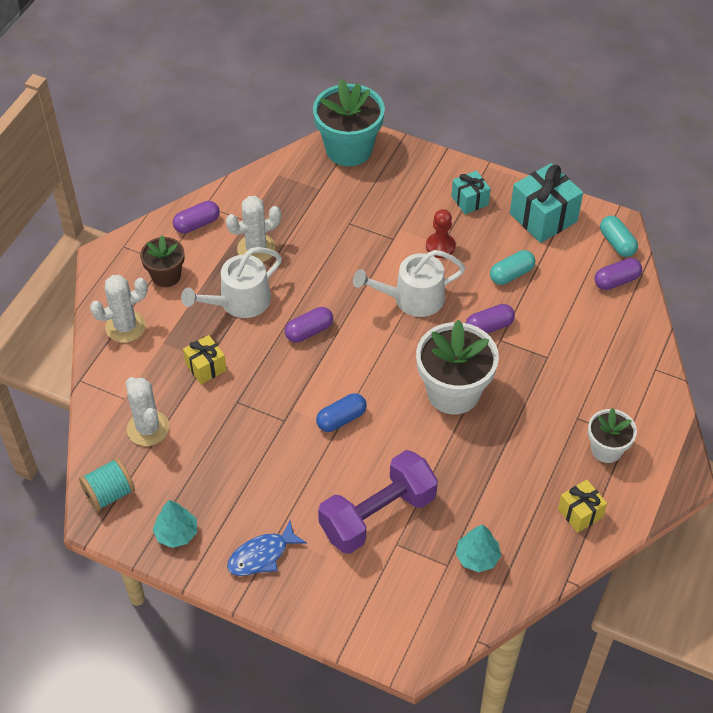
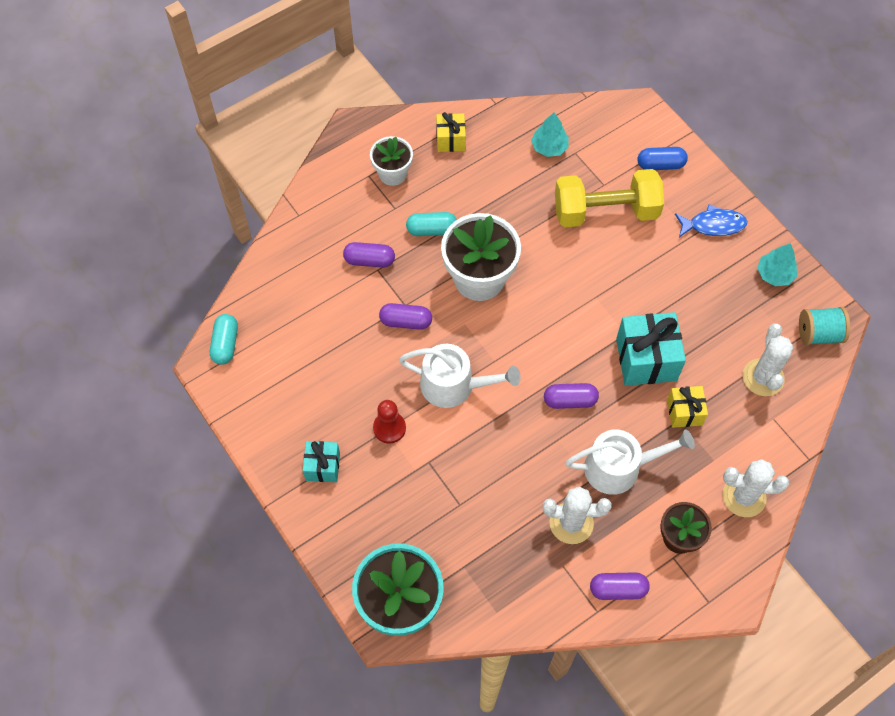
camera: 150 degrees left, 10 degrees up
blue capsule [316,393,367,432] -> blue capsule moved to [638,147,688,170]
purple dumbbell [318,450,438,554] -> yellow dumbbell [555,169,664,227]
turquoise capsule [490,250,535,285] -> turquoise capsule moved to [406,212,457,236]
turquoise gift [510,163,583,243] -> turquoise gift moved to [616,312,686,386]
purple capsule [594,258,642,290] -> purple capsule moved to [343,242,395,268]

